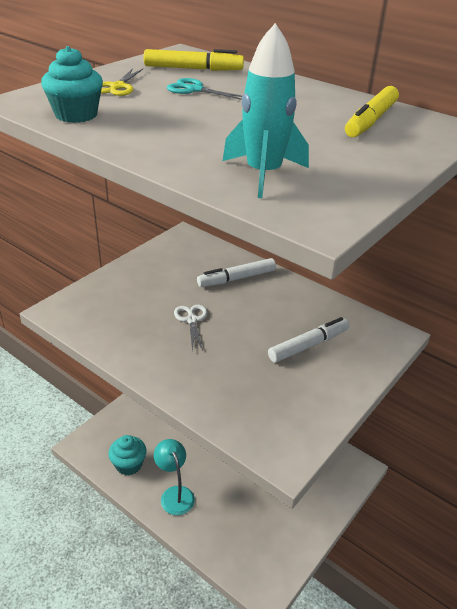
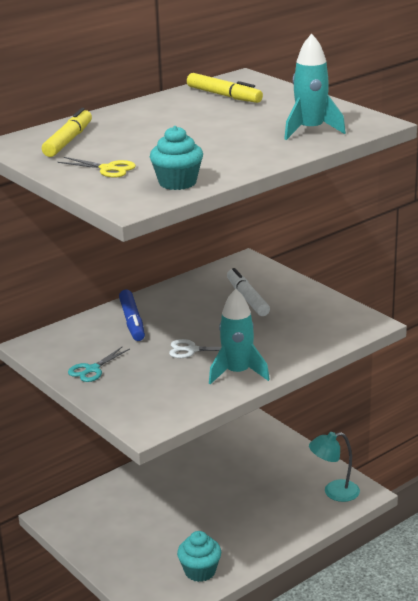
camera: 75 degrees left, 10 degrees down
turquoise lamp [154,439,195,515] -> turquoise lamp moved to [309,432,360,502]
turquoise scissors [167,78,242,100] -> turquoise scissors moved to [68,346,130,382]
white marker [197,258,276,287] -> blue marker [119,289,145,341]
none -> turquoise rocket [209,289,270,384]

